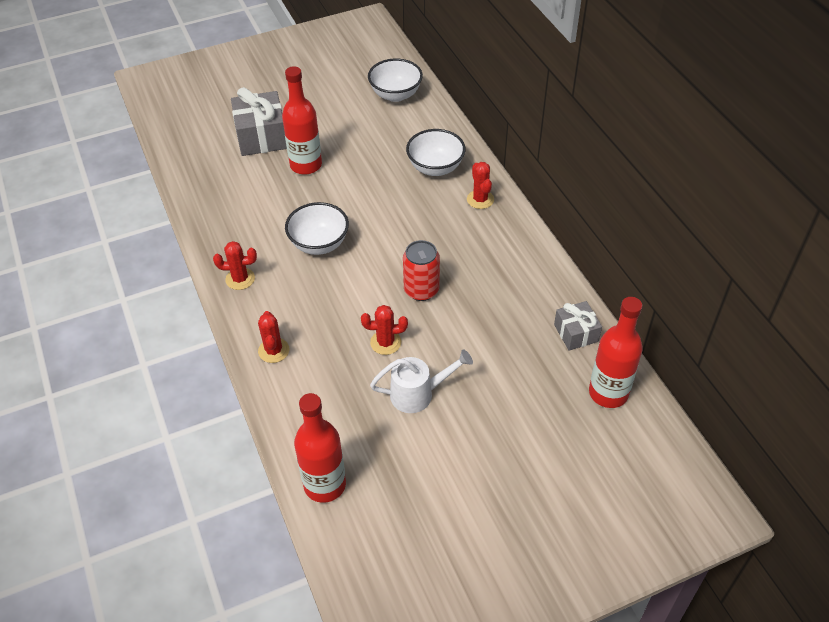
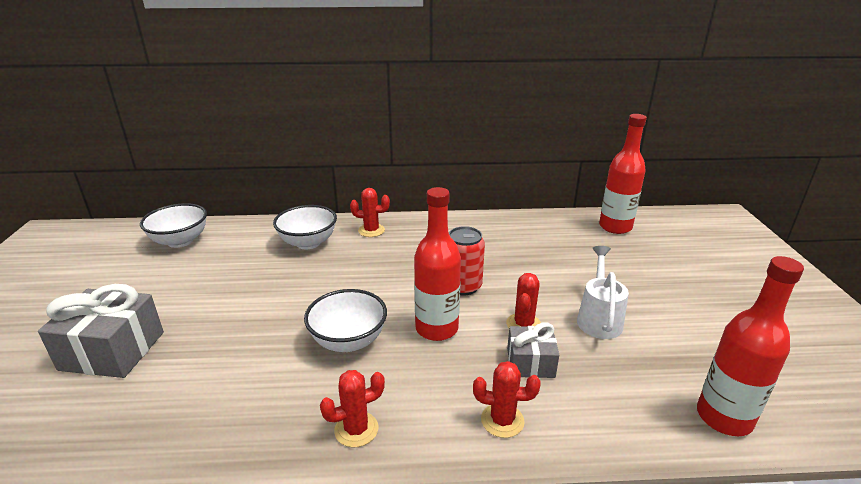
camera: 70 degrees left, 20 degrees down
red cactus [213,241,257,290] -> red cactus turned 45 degrees clockwise [320,370,385,448]
red bottle [282,66,322,175] -> red bottle moved to [414,187,461,341]
grey gift [554,301,602,351] -> grey gift moved to [507,322,559,378]

